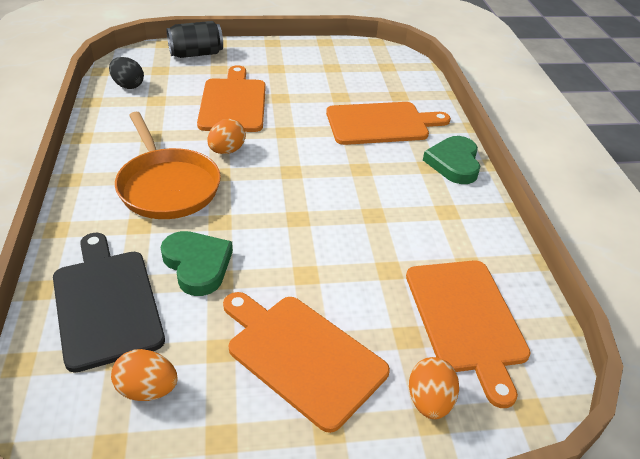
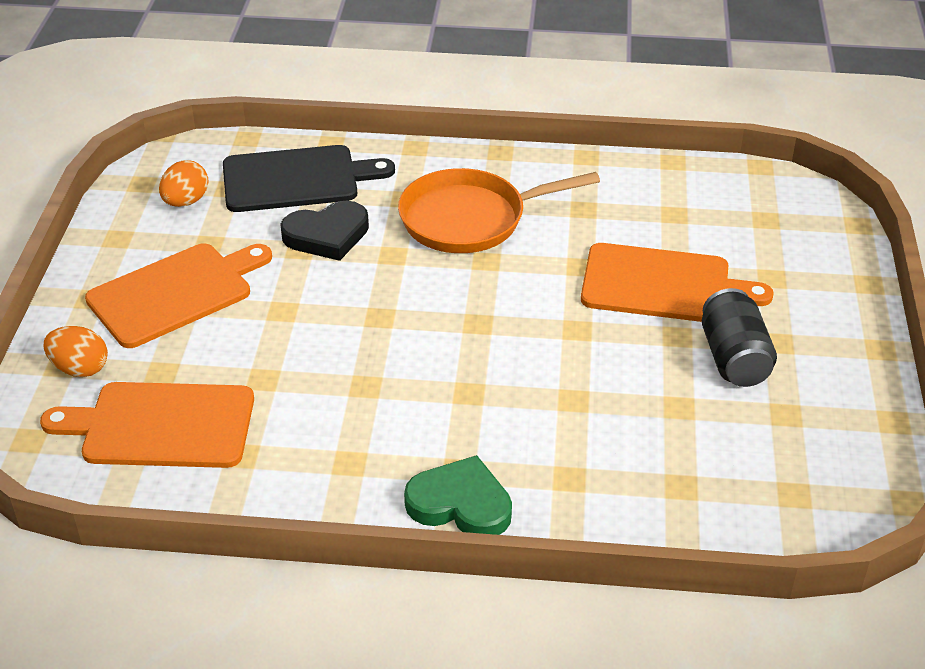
camera: 105 degrees right, 0 degrees up
black egg [109,57,144,89] -> none
green heart [161,231,233,296] -> black heart [280,201,369,261]
black can [166,21,223,58] -> black can moved to [702,288,777,387]
orange egg [207,119,246,154] -> none
orange cutting board [326,102,451,145] -> none

